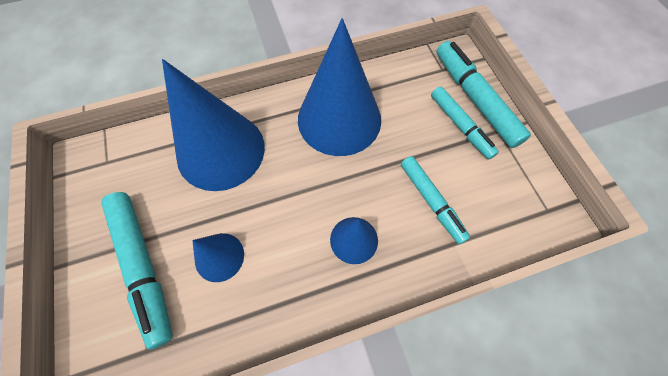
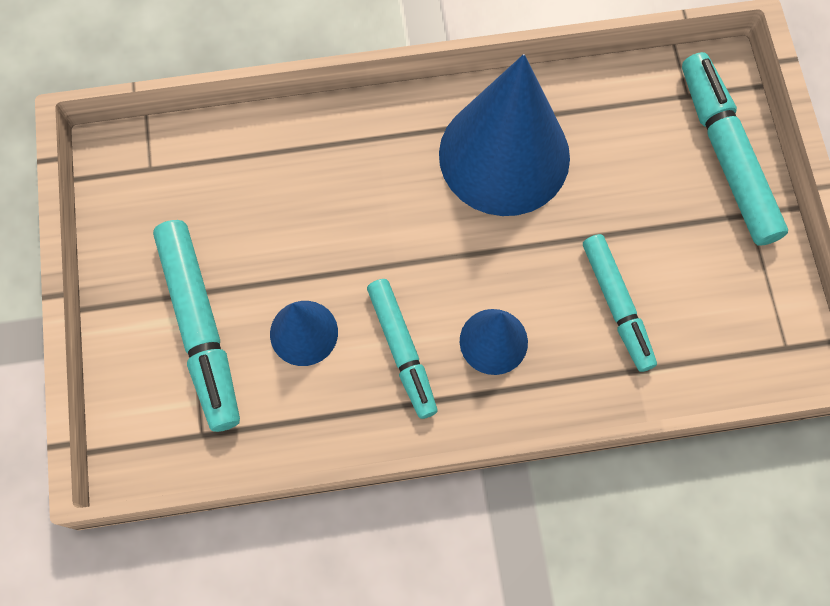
camera: 10 degrees right, 5 degrees up
blue cone [162,59,265,191] -> none
turquoise marker [431,86,499,159] -> turquoise marker moved to [367,279,438,419]

